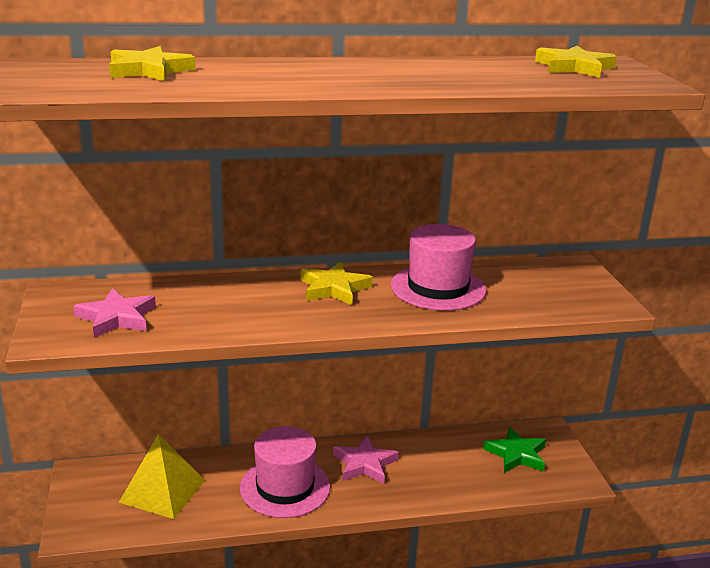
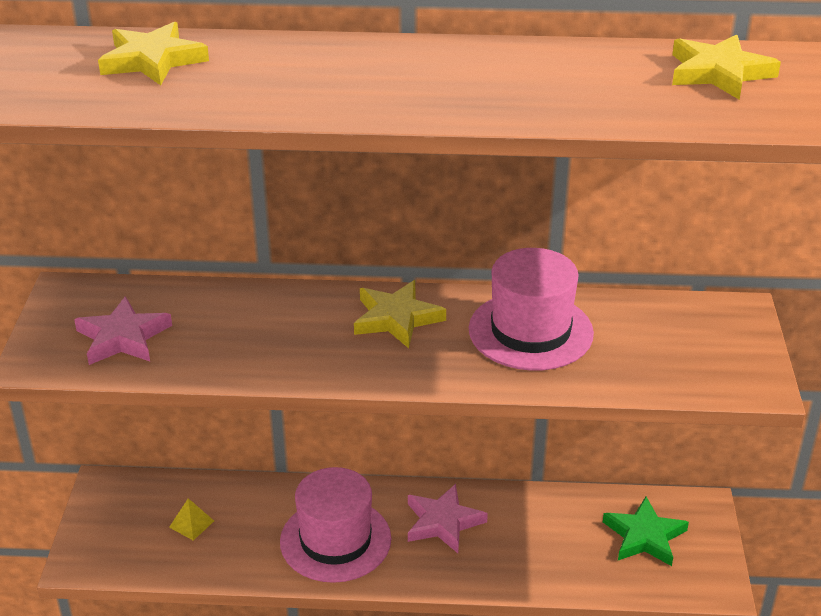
camera: 15 degrees right, 10 degrees up
yellow pyramid [119,434,205,519] -> yellow pyramid [169,498,214,540], size x0.43

